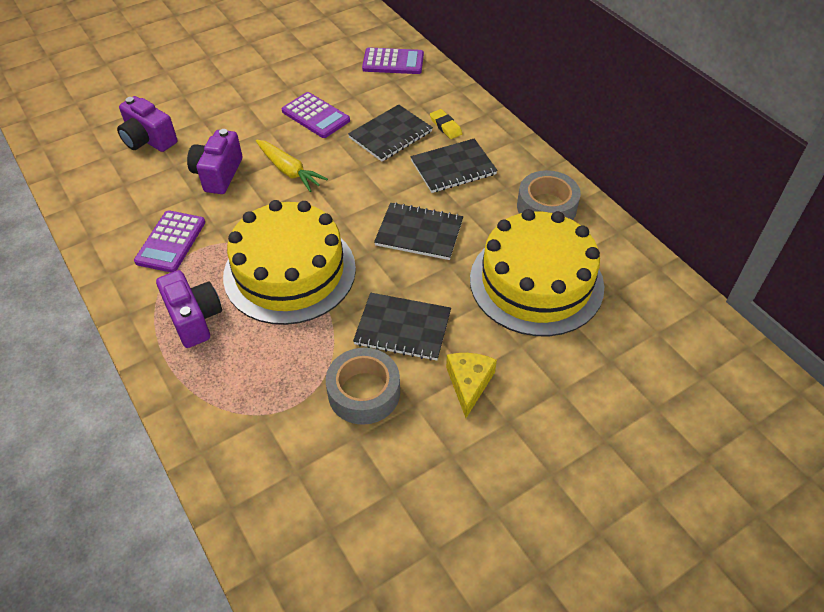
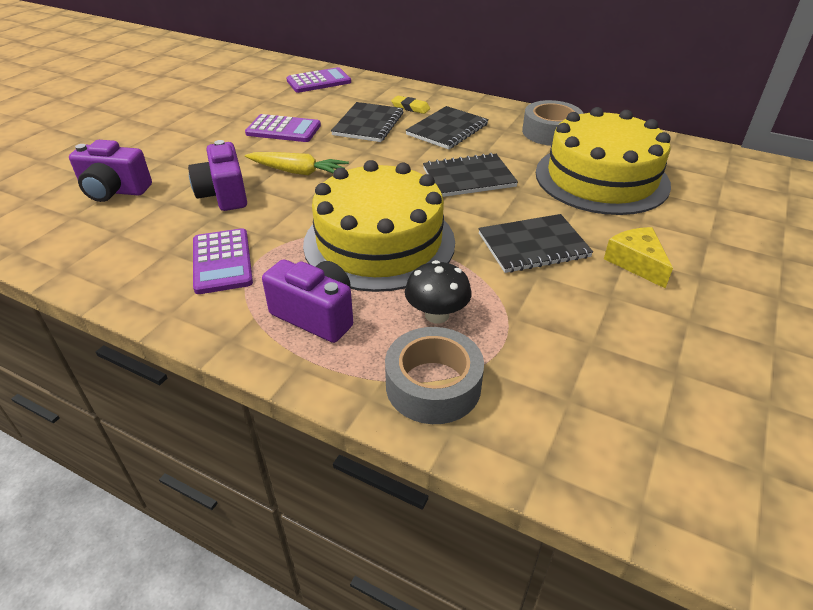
camera: 30 degrees left, 10 degrees down
grey tape [326,348,400,425] -> grey tape moved to [385,327,484,424]
none -> black mushroom [405,260,472,323]

